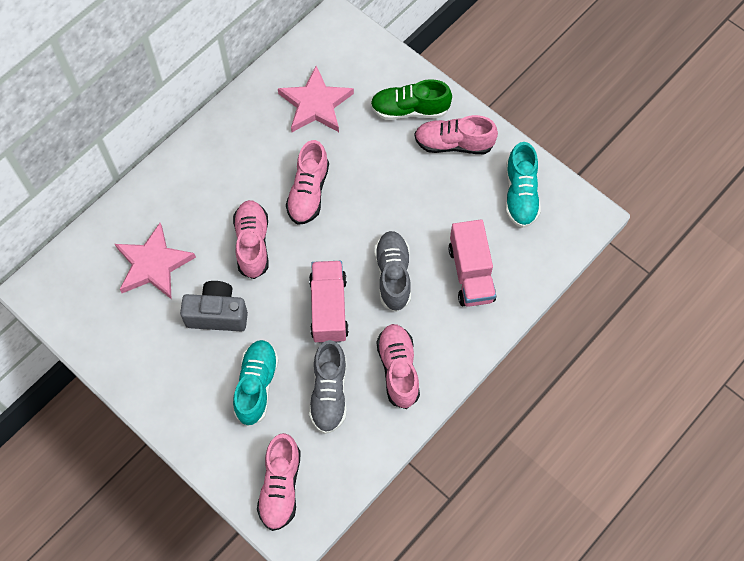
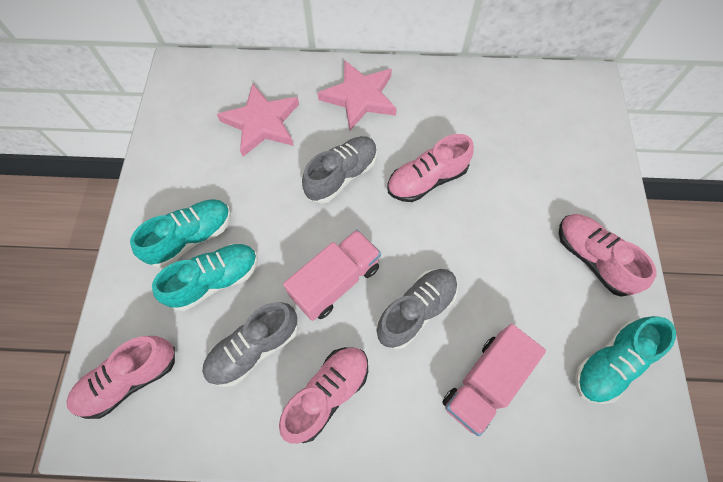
camera: 50 degrees right, 0 degrees up
grey camera [180,281,248,332] -> none
pink shoe [233,200,268,279] -> grey shoe [302,136,377,203]
pink star [278,66,354,132] -> pink star moved to [318,61,397,130]
green shoe [370,79,452,120] -> none
none -> turquoise shoe [130,199,231,268]

